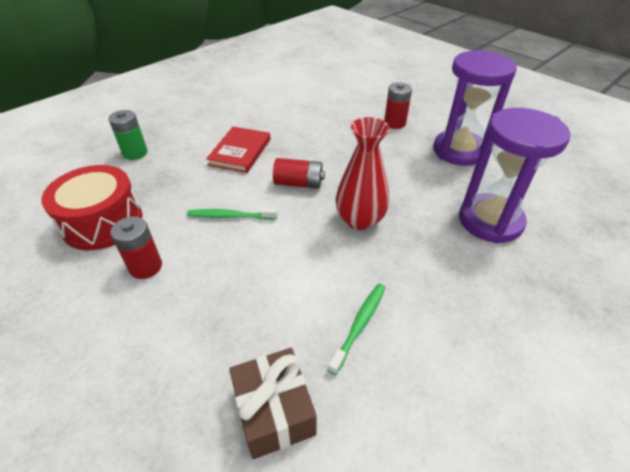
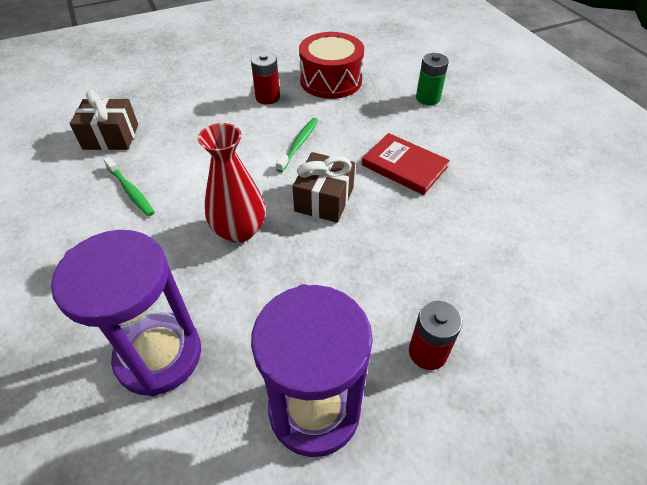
camera: 110 degrees right, 5 degrees up
red battery [273,158,325,189] -> brown gift [292,152,355,223]

